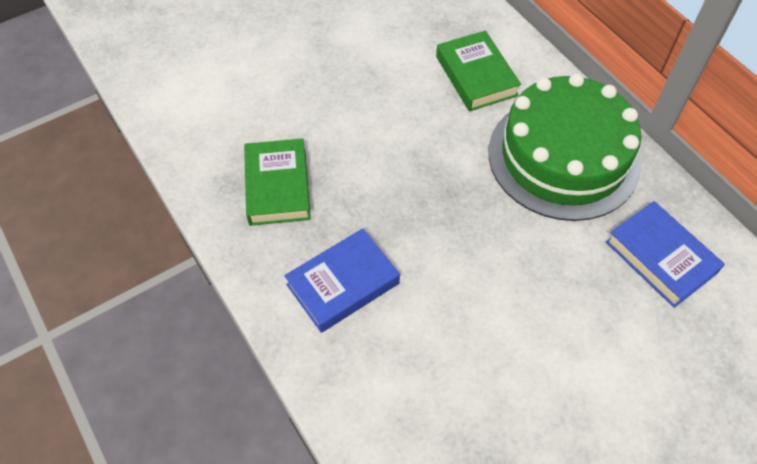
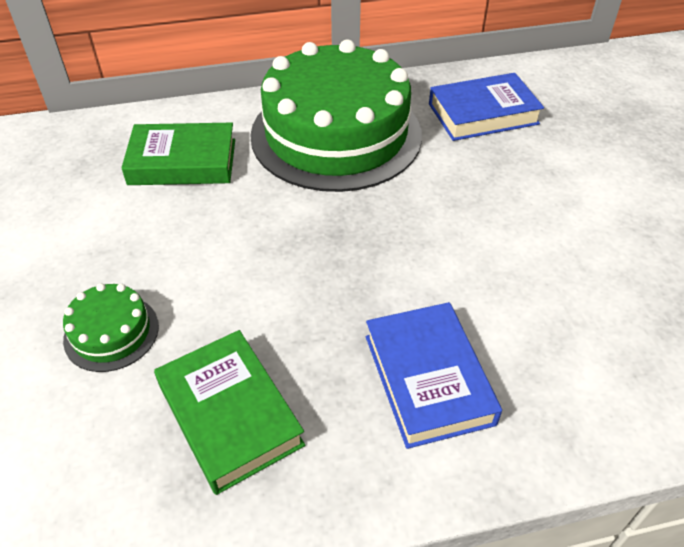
camera: 70 degrees left, 10 degrees down
green book [244,138,311,226] -> green book turned 45 degrees clockwise [154,330,305,495]
none -> green cake [63,283,159,372]

